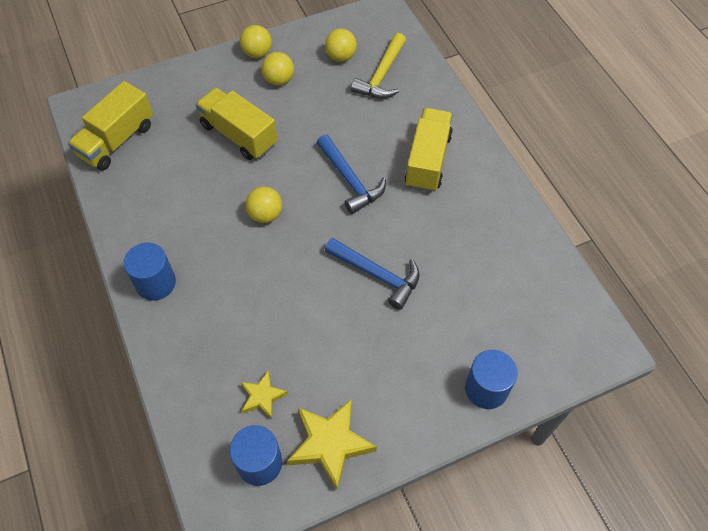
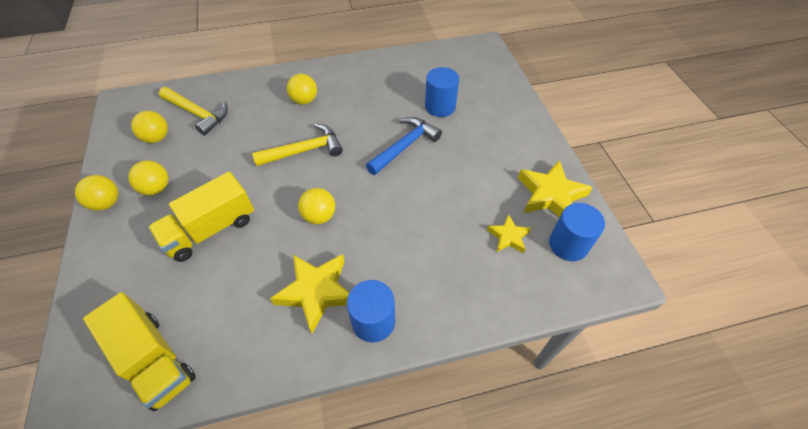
camera: 80 degrees left, 5 degrees down
blue hammer [317,135,386,214] -> yellow hammer [252,123,343,166]
yellow truck [404,108,453,192] -> yellow ball [287,74,317,104]
blue cylinder [465,350,518,409] -> blue cylinder moved to [425,67,459,117]
none -> yellow star [270,254,349,334]

